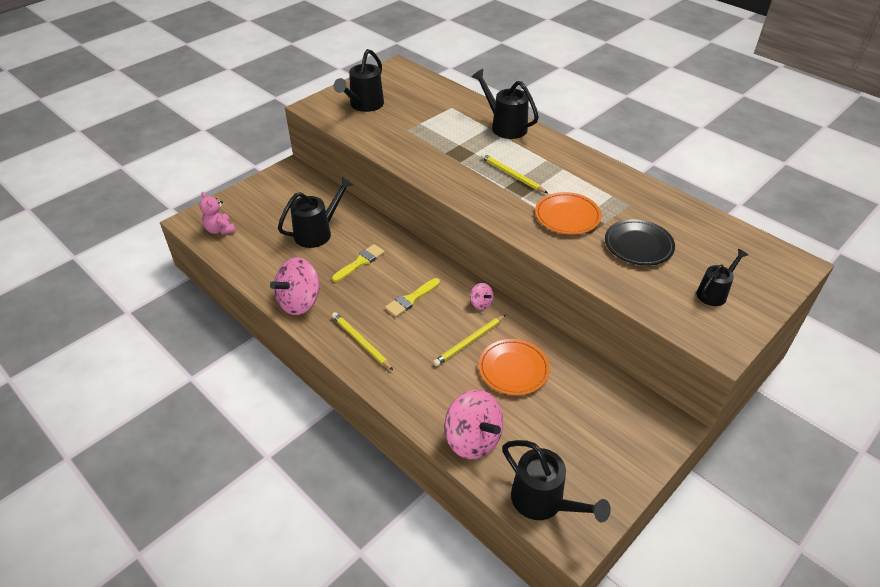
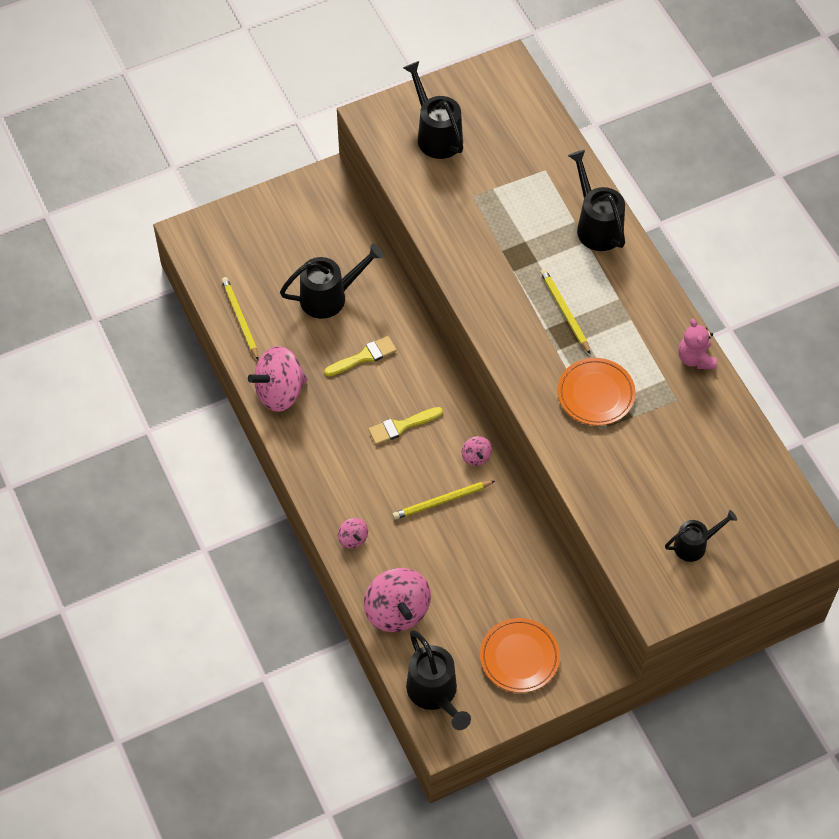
camera: 20 degrees right, 15 degrees up
pink teddy bear [200,192,236,235] -> pink teddy bear moved to [678,319,717,369]
yellow pencil [332,312,393,370] -> yellow pencil moved to [221,277,258,360]
black watering can [334,49,384,112] -> black watering can turned 105 degrees clockwise [403,61,463,159]
orange plate [479,339,550,395] -> orange plate moved to [480,618,560,693]
black plate [605,219,675,266] -> none
none -> pink spinning top [338,518,368,548]

